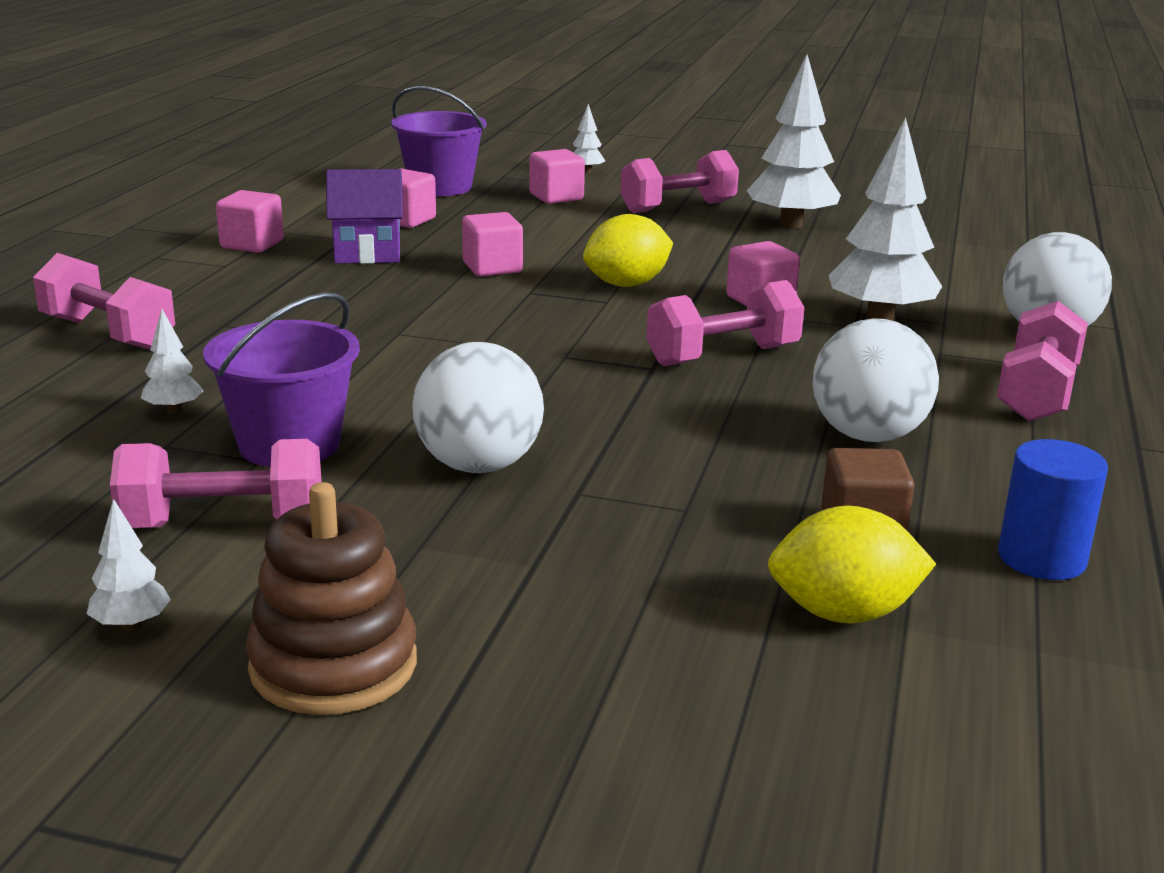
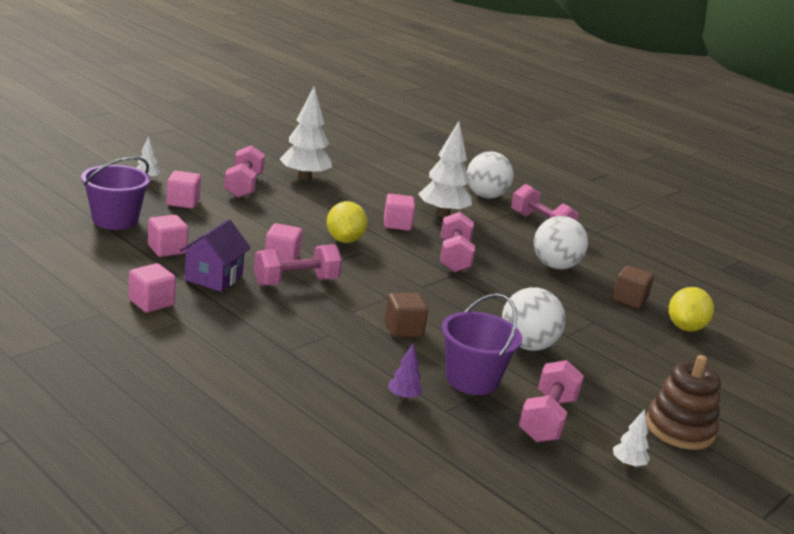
camera: 65 degrees left, 0 degrees up
pink dumbbell [33,253,175,349] -> pink dumbbell moved to [254,244,342,286]
white tree [141,309,203,414] -> purple tree [388,344,423,400]
blue cylinder [998,439,1108,580] -> none
none -> brown cube [385,293,428,337]

